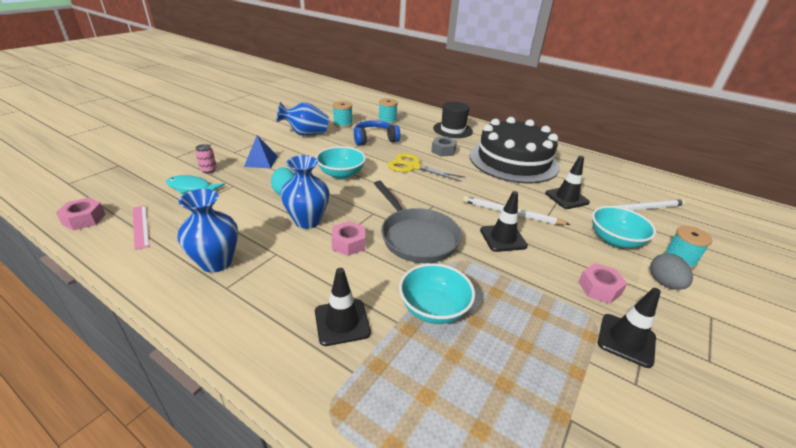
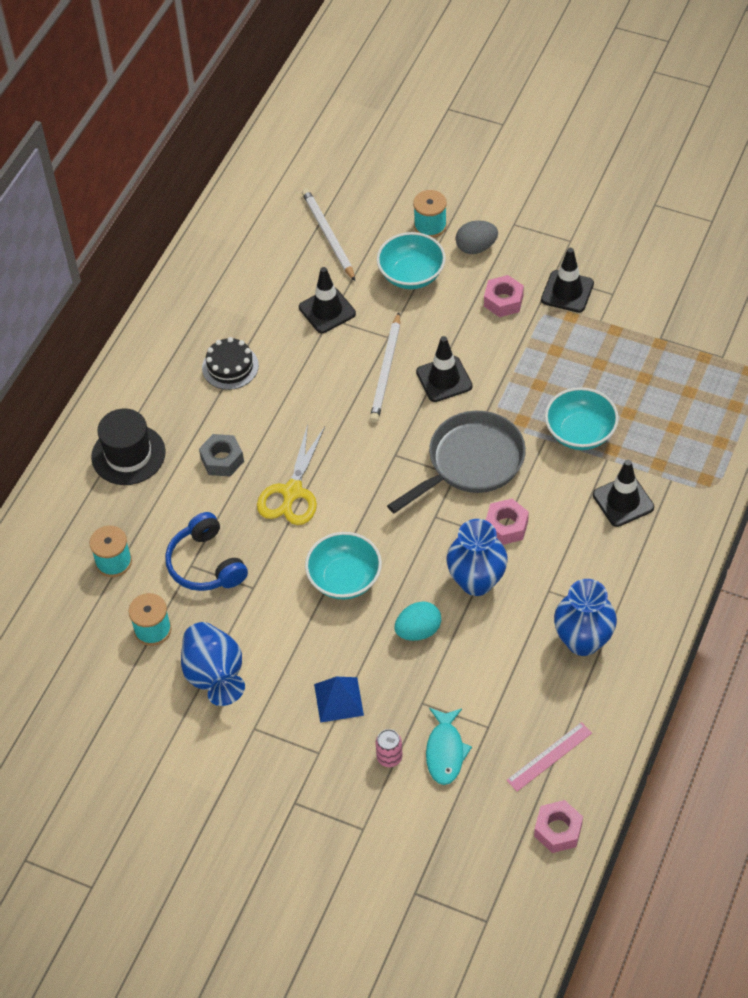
camera: 95 degrees left, 20 degrees up
black cake [470,117,560,183] -> black cake [202,337,259,390], size x0.40

